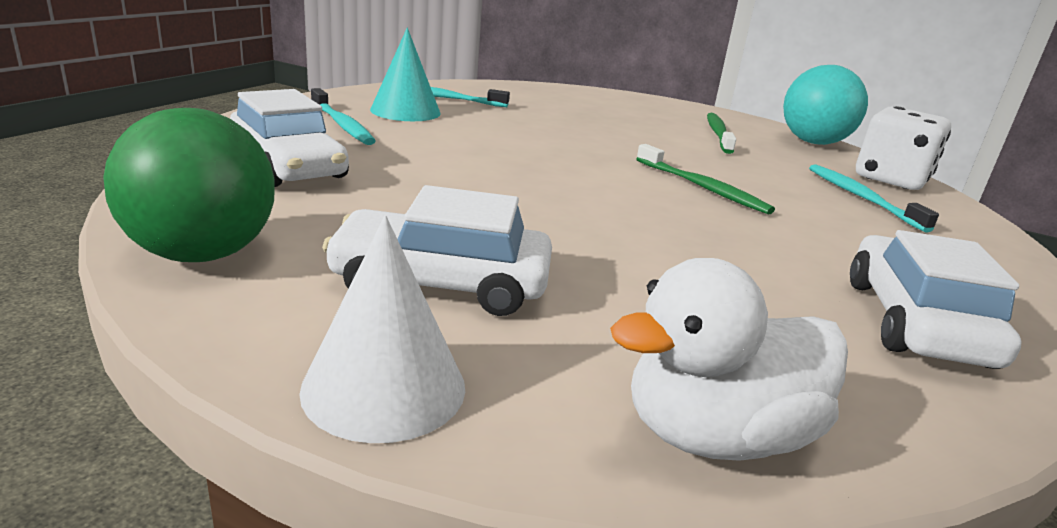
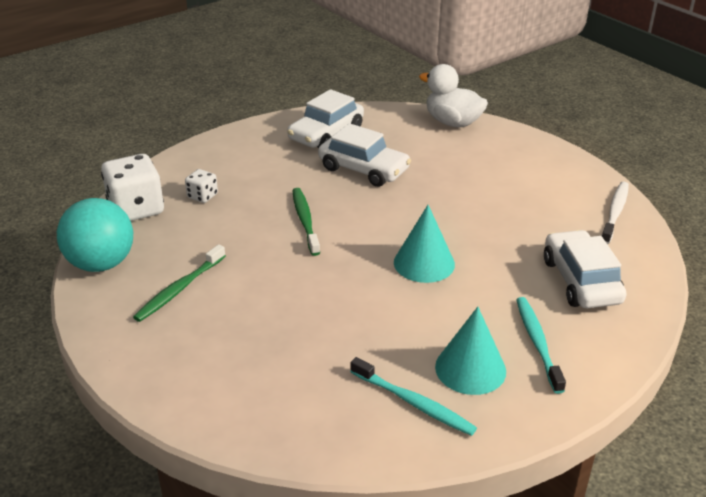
camera: 150 degrees left, 10 degrees up
green ball [103,108,275,262] -> white toothbrush [601,182,629,244]
white cone [299,215,465,443] -> none
white car [322,185,552,316] -> white car moved to [318,123,411,187]
white duck [610,258,848,461] -> white duck turned 150 degrees counterclockwise [419,64,488,127]
turquoise toothbrush [809,165,939,232] -> white dice [185,169,218,203]
none -> turquoise cone [394,205,455,283]

